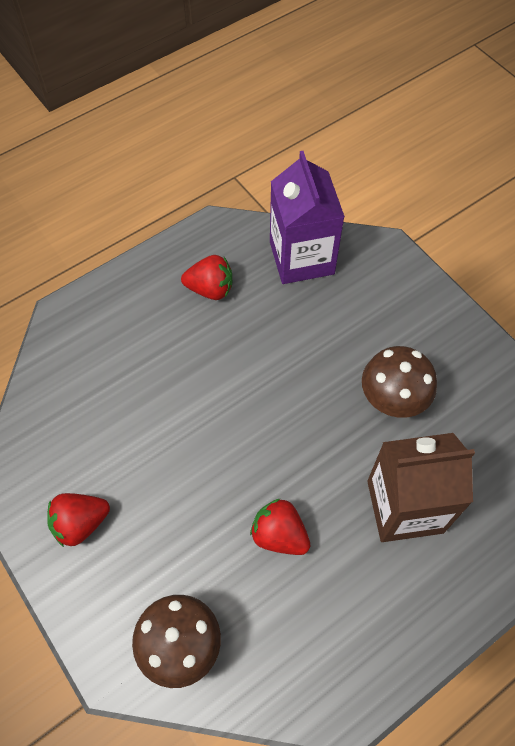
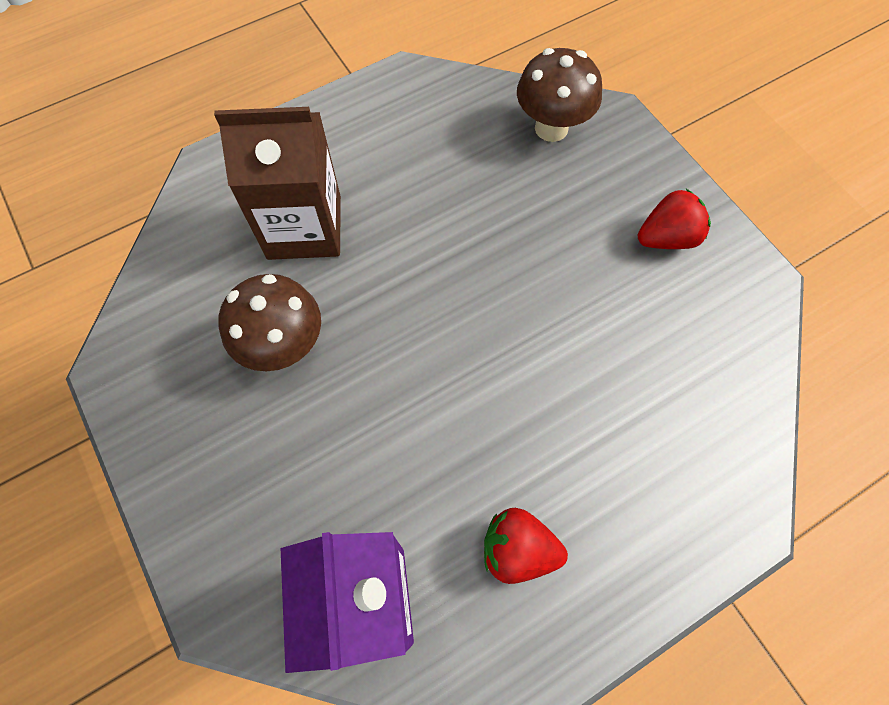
camera: 175 degrees left, 5 degrees up
red strawberry [250,499,310,555] -> none

